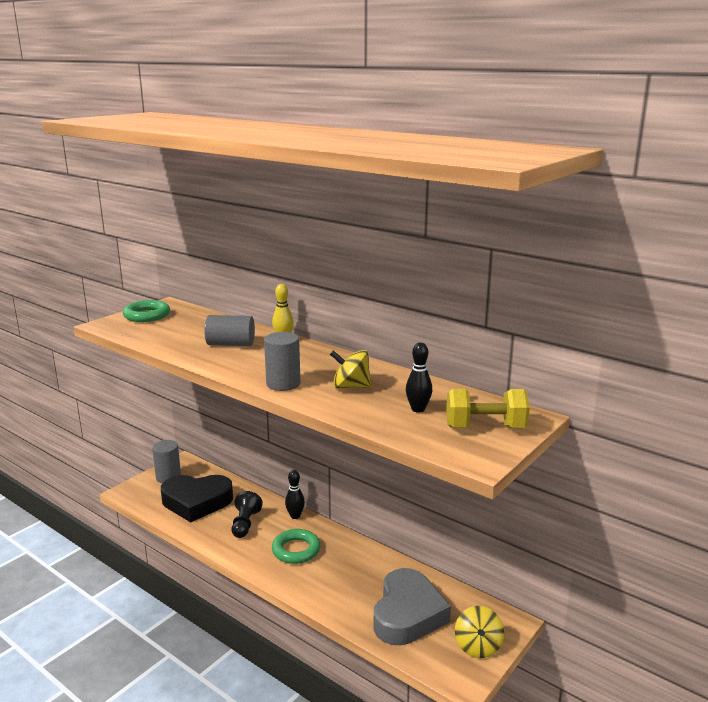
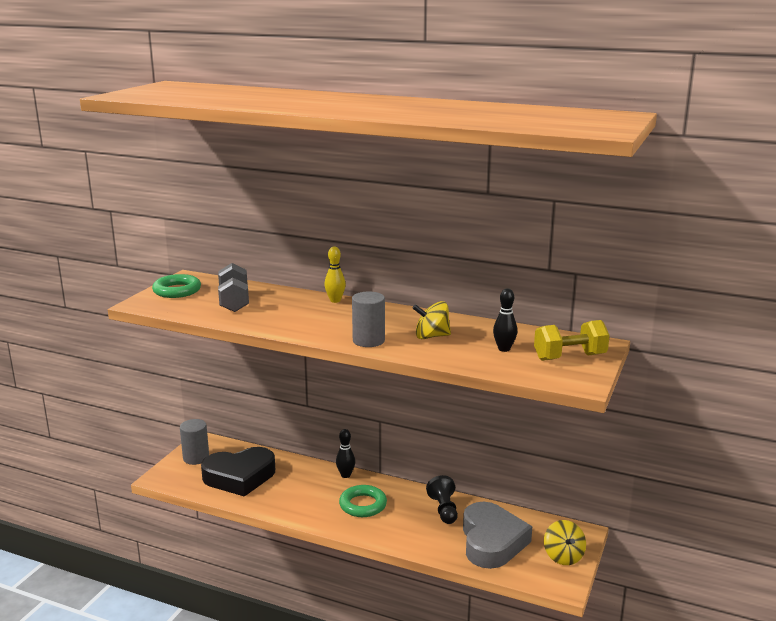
camera: 15 degrees left, 0 degrees up
grey cylinder [205,315,255,346] -> none
black pawn [232,491,263,538] -> black pawn moved to [426,475,458,524]
none -> grey dumbbell [218,263,249,312]

